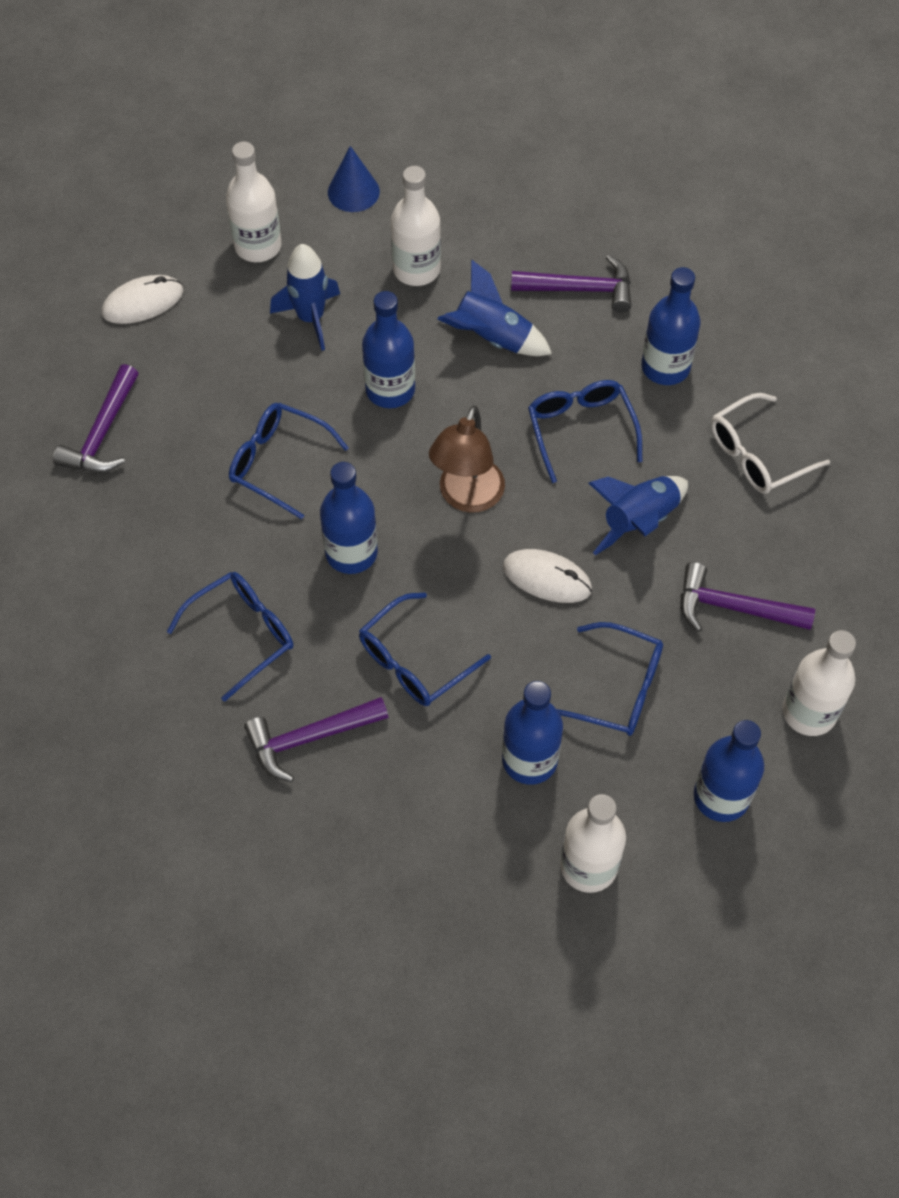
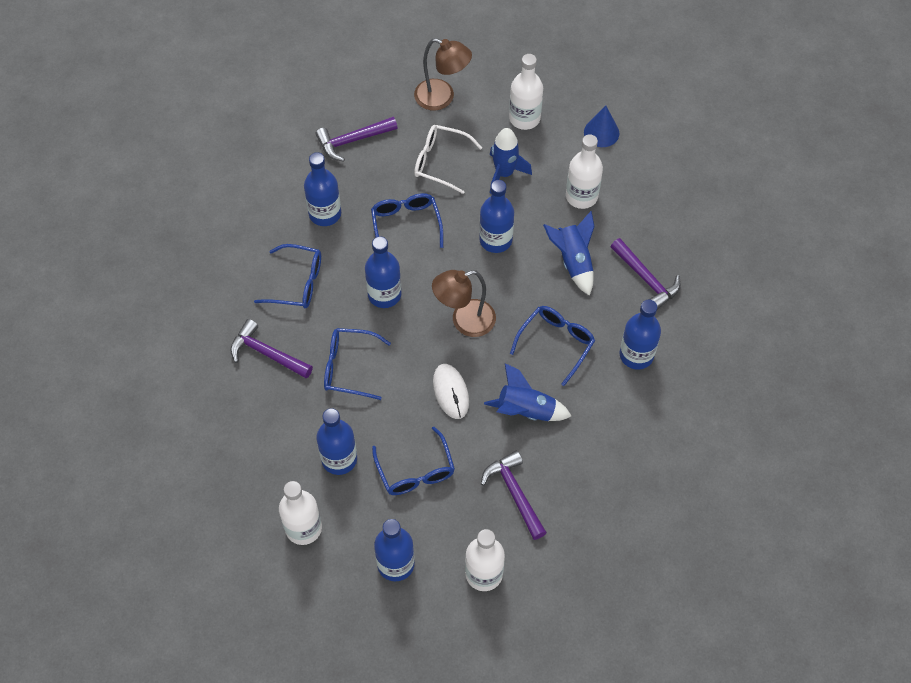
camera: 50 degrees right, 0 degrees up
white mouse [102,275,183,324] -> brown lamp [414,38,472,110]
white glasses [711,393,830,494] -> white glasses moved to [414,125,482,194]
none -> blue bottle [304,152,341,226]

